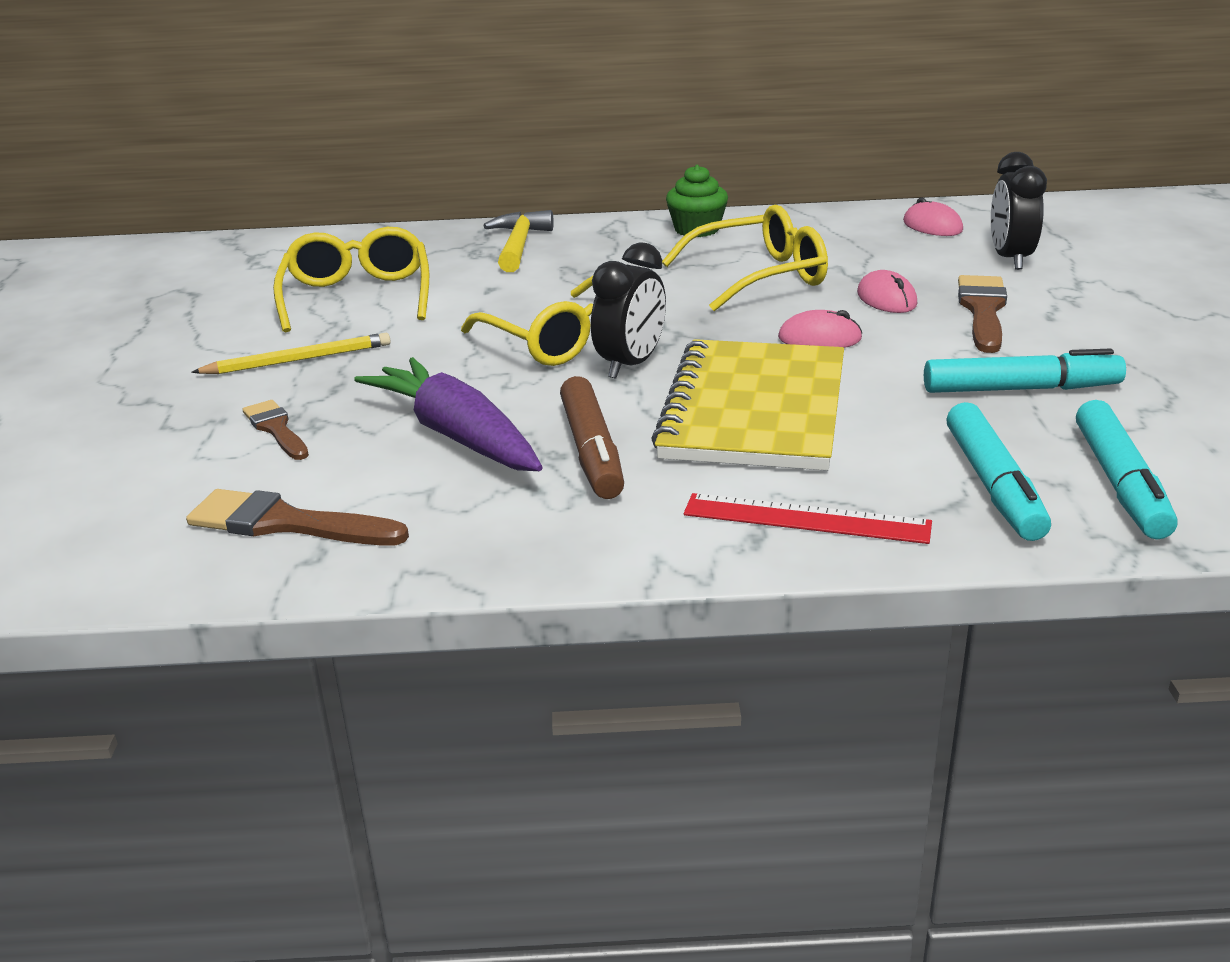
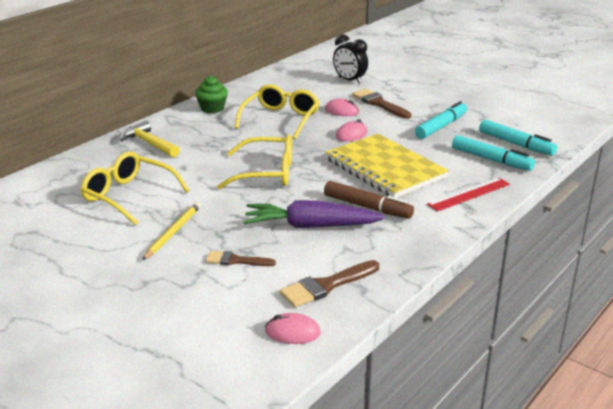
camera: 50 degrees left, 0 degrees up
black clock [591,242,666,379] -> none
pink mouse [903,198,963,236] -> pink mouse moved to [265,313,321,344]

